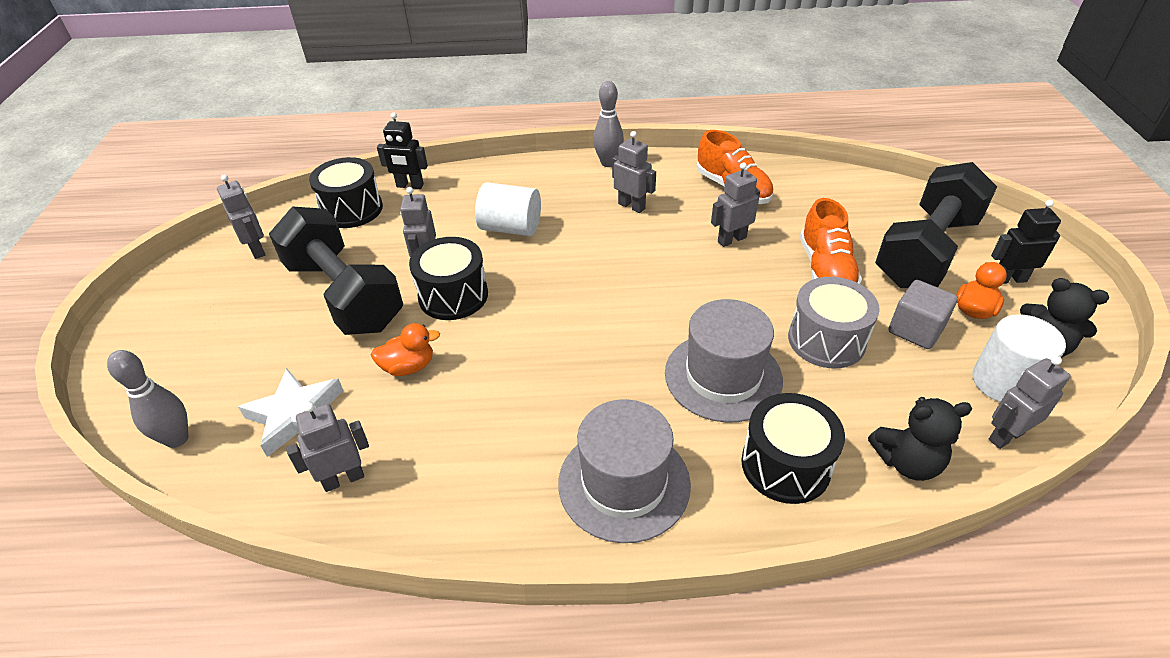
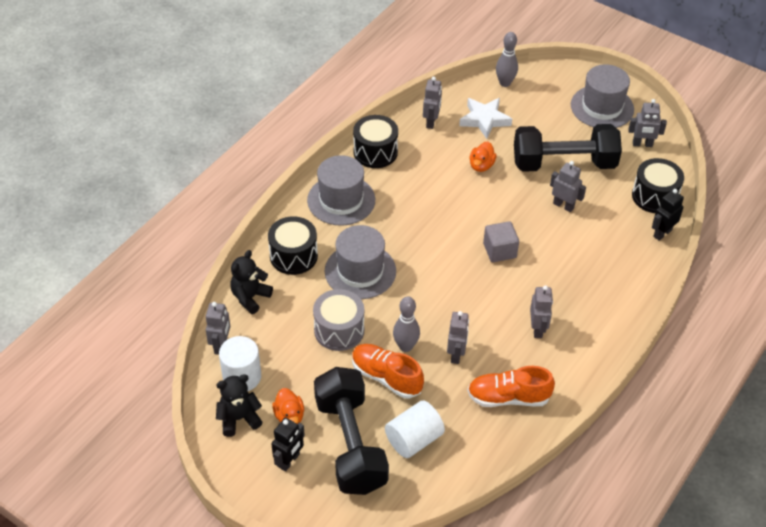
camera: 125 degrees right, 5 degrees up
black drum [409,237,488,320] -> black drum moved to [353,115,398,168]
white cylinder [475,182,541,236] -> white cylinder moved to [385,400,445,458]
grey bowling pin [593,81,624,167] -> grey bowling pin moved to [393,296,420,352]
grey robot [612,131,656,213] -> grey robot turned 75 degrees counterclockwise [530,285,553,338]
grey cube [889,280,958,349] -> grey cube moved to [483,221,519,262]
none -> grey hat [571,64,634,128]

